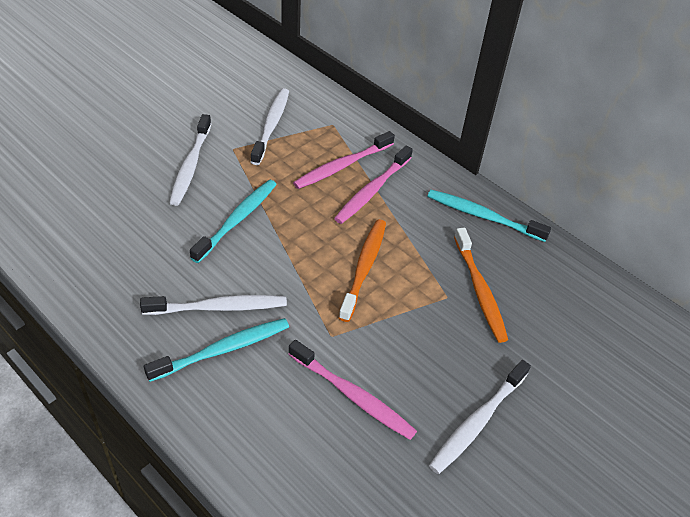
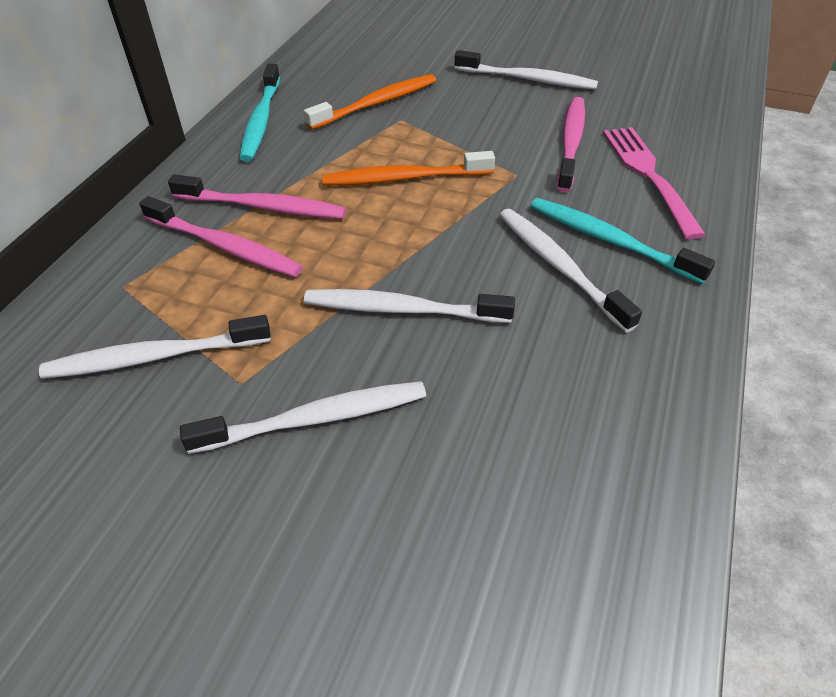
camera: 110 degrees left, 0 degrees up
turquoise toothbrush [190,180,277,263] -> white toothbrush [304,289,515,323]
none -> pink fork [603,127,706,240]

